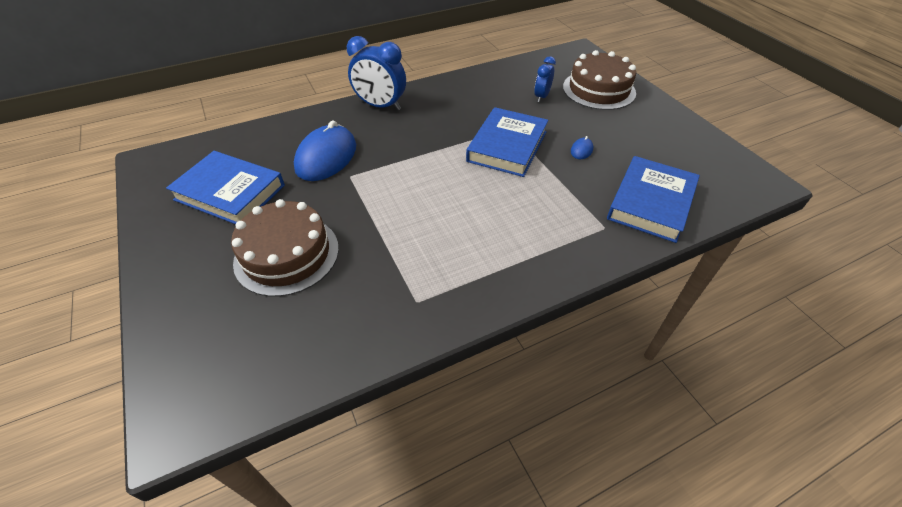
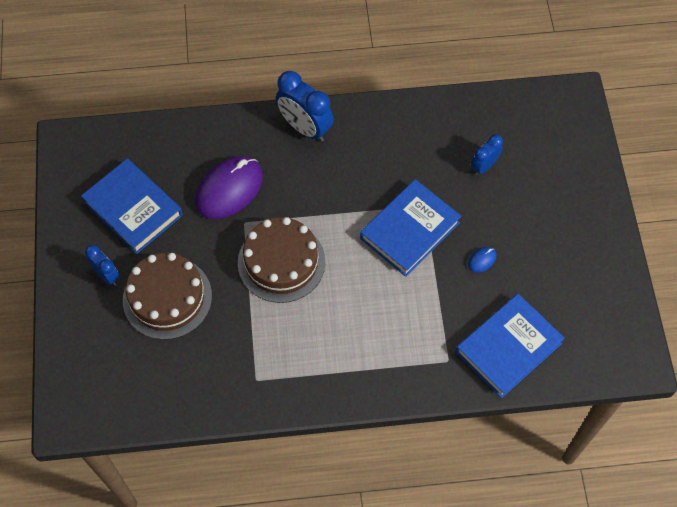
camera: 20 degrees right, 15 degrees up
blue mouse [294,120,356,181] -> purple mouse [195,156,263,219]
brown cake [563,50,636,110] -> brown cake moved to [238,217,325,303]
none -> blue clock [85,245,120,286]

